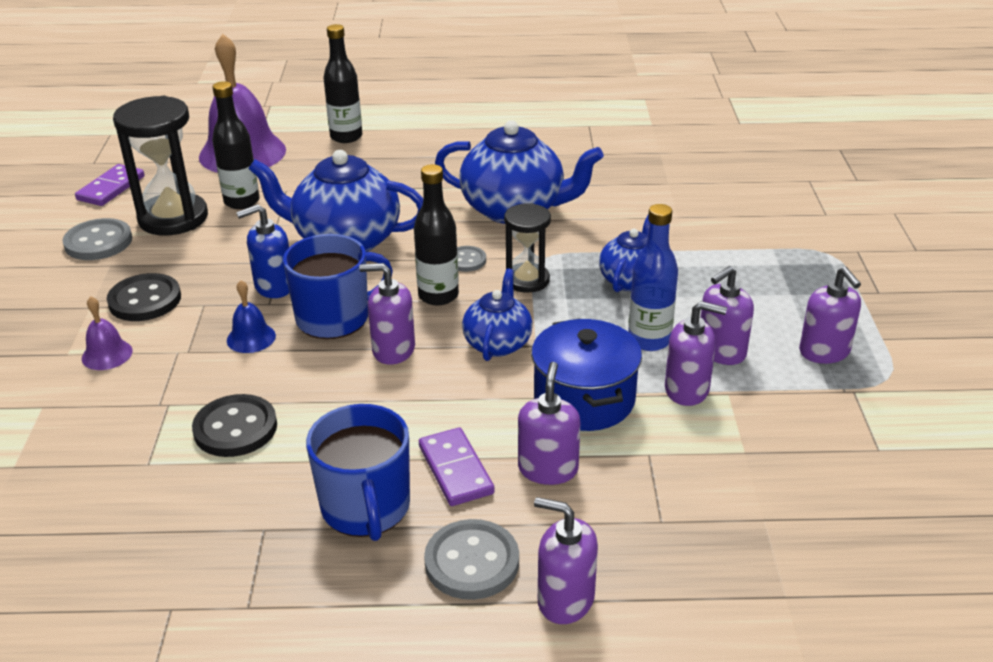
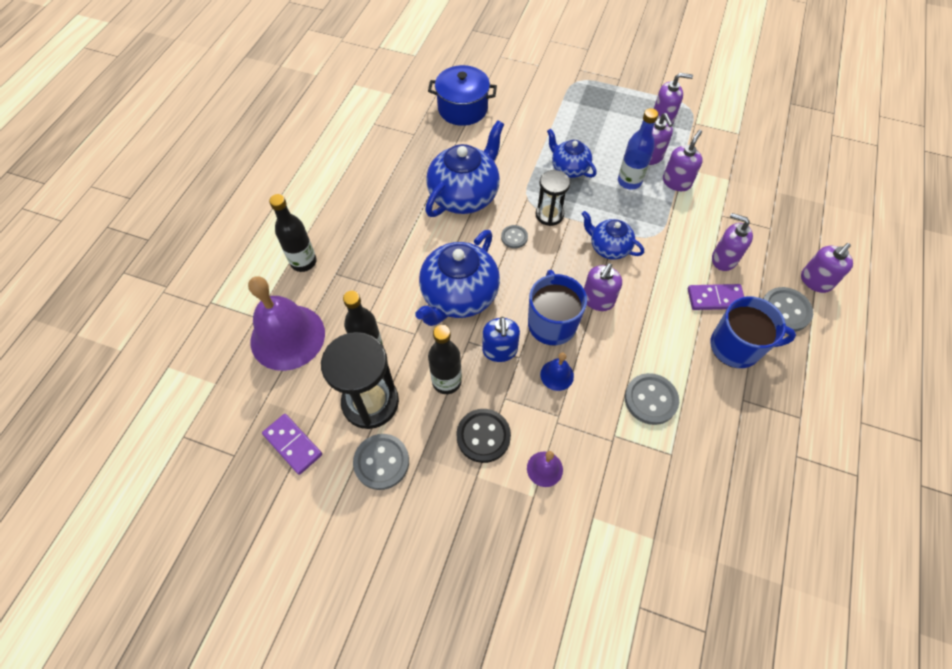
camera: 70 degrees left, 25 degrees up
black button [192,394,277,457] -> grey button [625,373,679,425]
black bottle [414,164,459,305] -> black bottle moved to [428,325,462,394]
blue pot [531,318,642,431] -> blue pot moved to [428,65,497,126]

